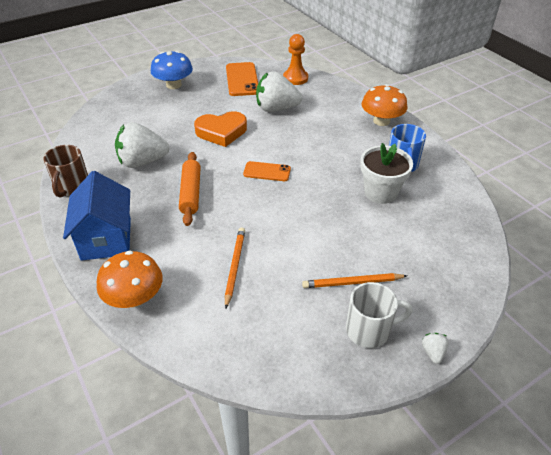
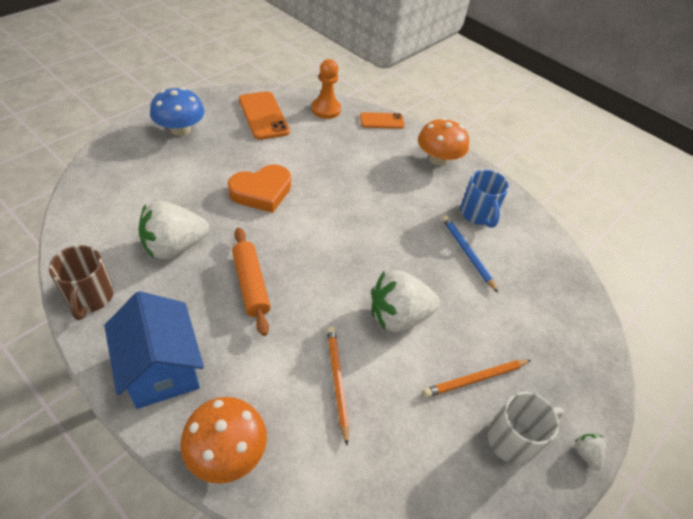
camera: 20 degrees left, 5 degrees up
orange phone [243,161,291,181] -> orange phone moved to [360,112,405,129]
white strawberry [256,71,302,112] -> white strawberry moved to [371,270,440,332]
white flower pot [360,143,413,204] -> blue pencil [442,215,498,293]

